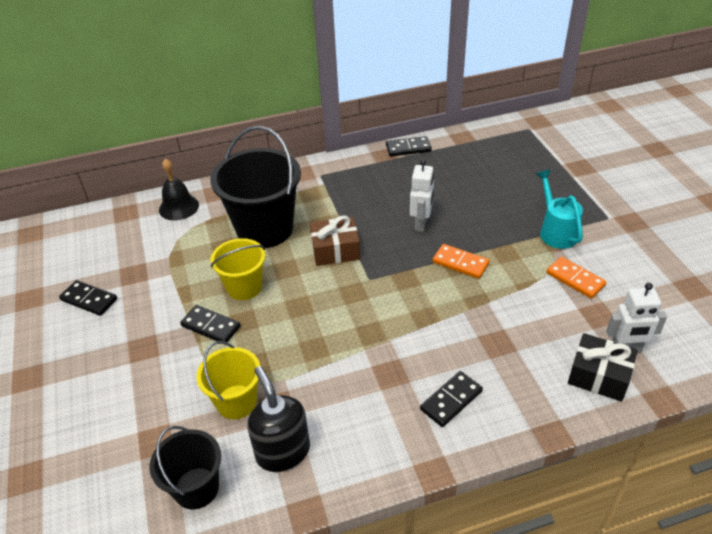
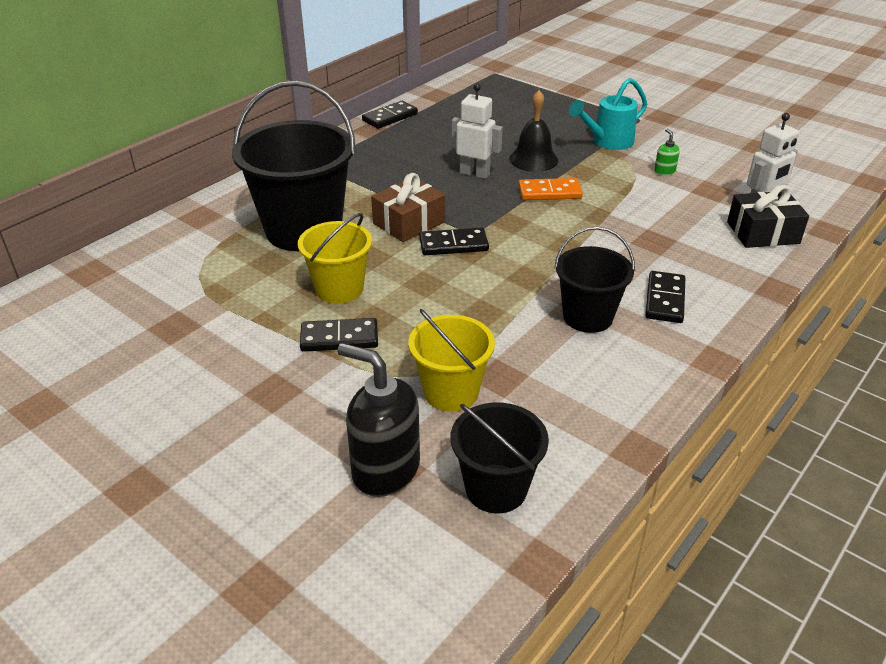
camera: 35 degrees left, 5 degrees down
black domino [59,280,117,316] -> black domino moved to [419,228,489,255]
black bell [159,158,199,220] -> black bell moved to [509,90,558,172]
black soap dispenser [247,366,310,472] -> black soap dispenser moved to [337,343,420,497]
white robot [410,159,434,232] -> white robot turned 45 degrees counterclockwise [451,83,503,179]
turquoise watering can [536,170,583,249] -> turquoise watering can turned 75 degrees counterclockwise [569,78,647,150]
orange domino [546,257,606,299] -> green soap dispenser [654,129,680,175]
none -> black bucket [554,227,635,333]

